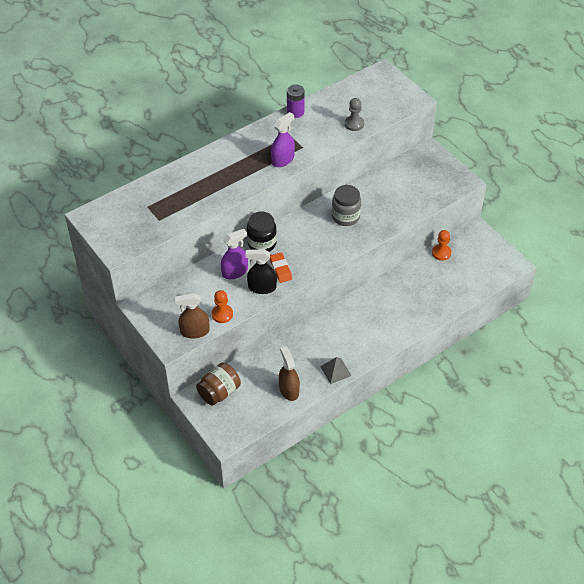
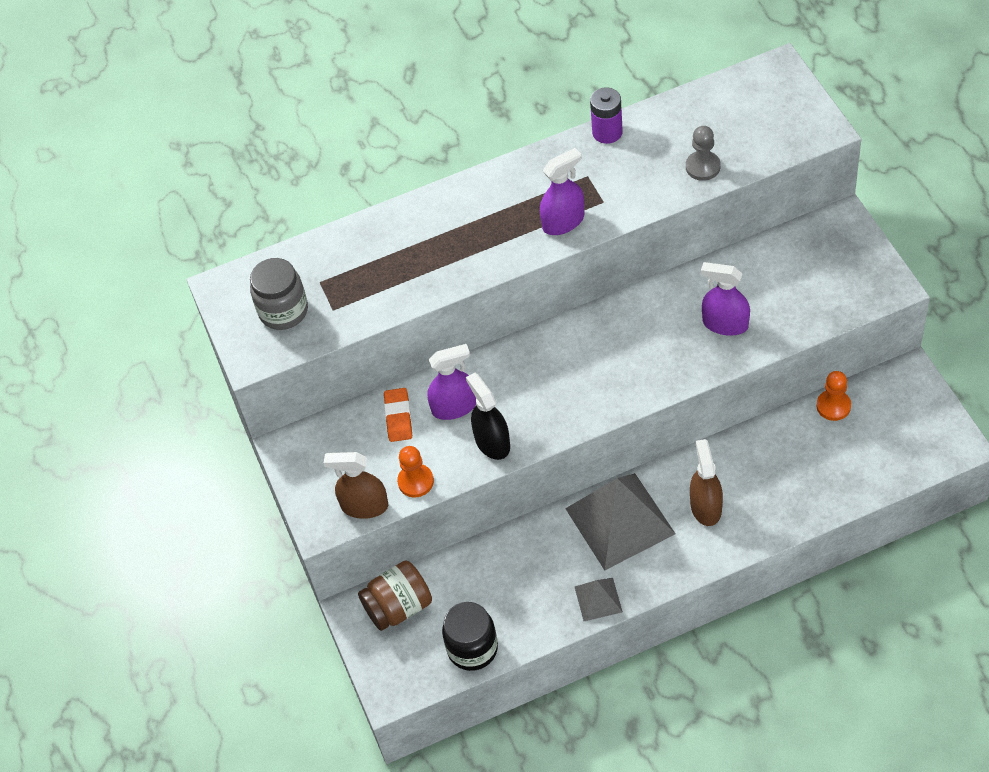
camera: 20 degrees right, 5 degrees up
black spray bottle [245,249,277,294] -> black spray bottle turned 45 degrees clockwise [466,373,510,460]
black jar [247,211,277,252] -> black jar moved to [442,602,498,671]
orange eraser [270,252,292,283] -> orange eraser moved to [384,388,412,442]
brown spray bottle [279,346,300,401] -> brown spray bottle moved to [690,439,723,526]
grey jar [332,185,361,226] -> grey jar moved to [250,258,308,330]
none -> grey pyramid [565,473,676,571]
none -> purple spray bottle [701,262,750,336]

